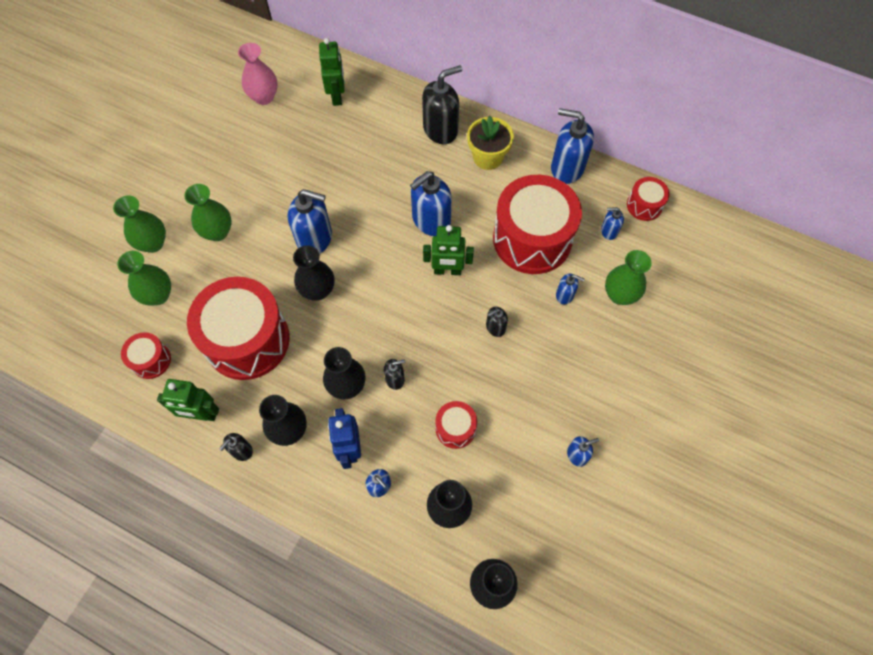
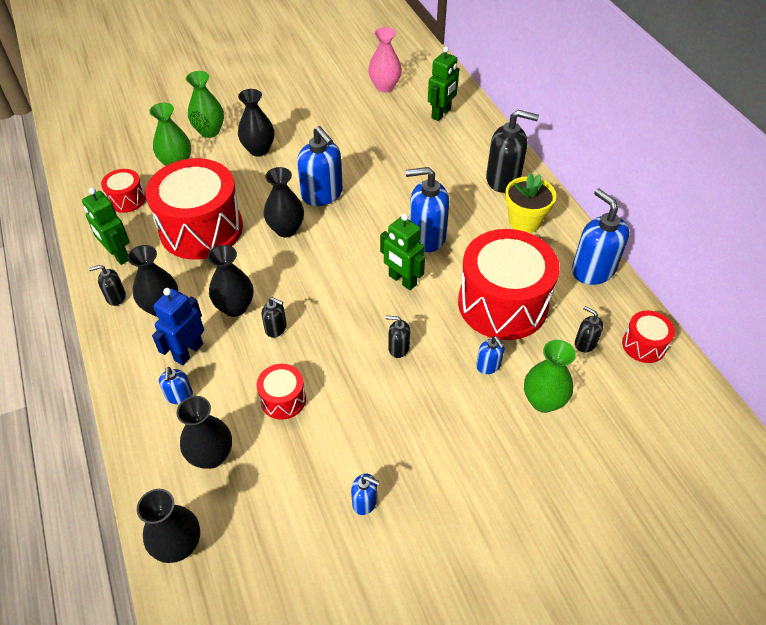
camera: 40 degrees right, 15 degrees down
green vase [184,184,232,241] -> black vase [238,89,274,157]
blue soap dispenser [601,207,624,240] -> black soap dispenser [575,306,603,352]

